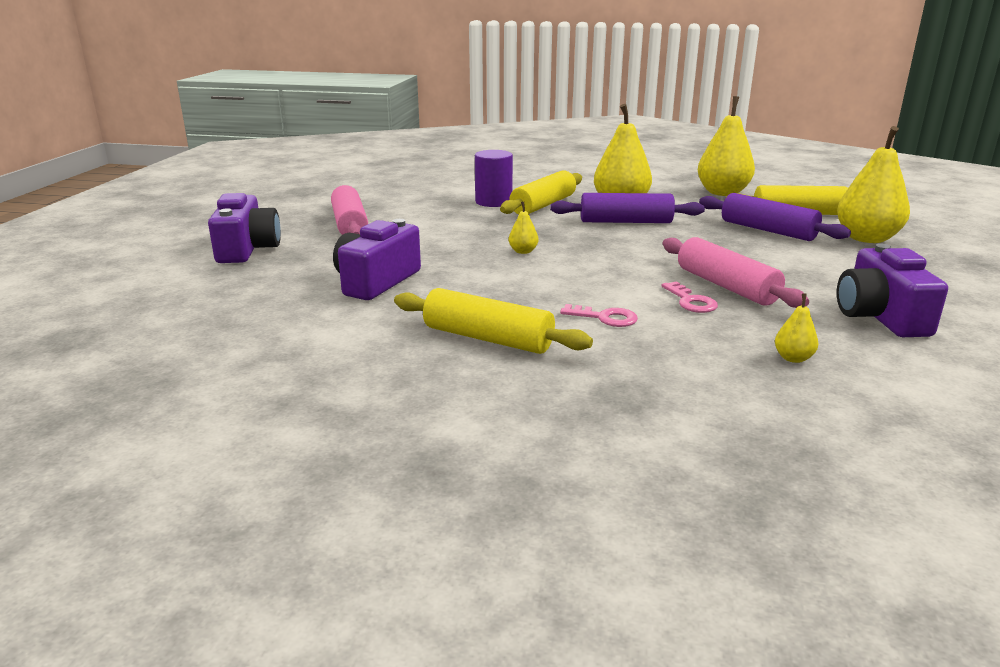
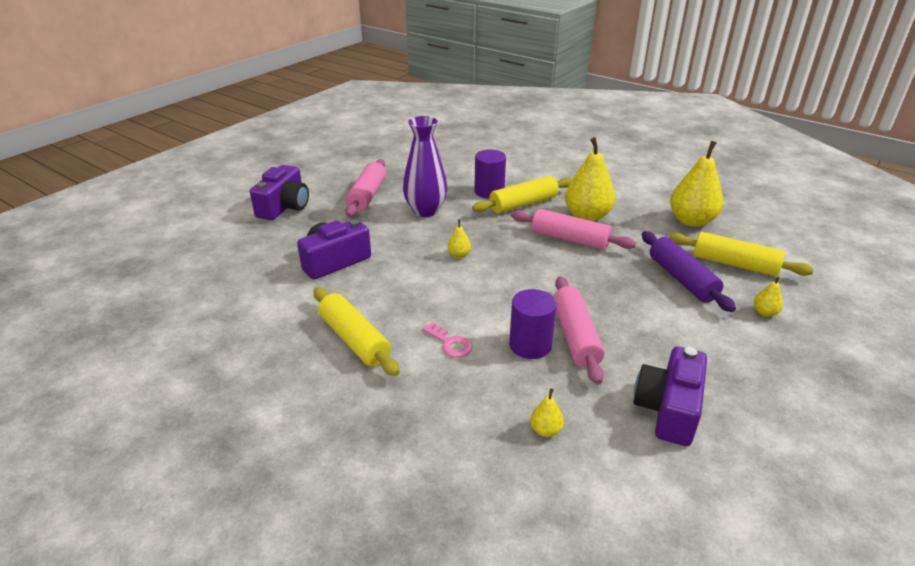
camera: 25 degrees right, 10 degrees up
purple rolling pin [550,193,705,223] -> pink rolling pin [511,209,636,250]
pink key [661,281,718,313] -> purple cylinder [509,289,557,359]
yellow pear [837,126,910,243] -> yellow pear [754,276,783,317], size x0.44
none -> purple vase [403,116,447,217]

